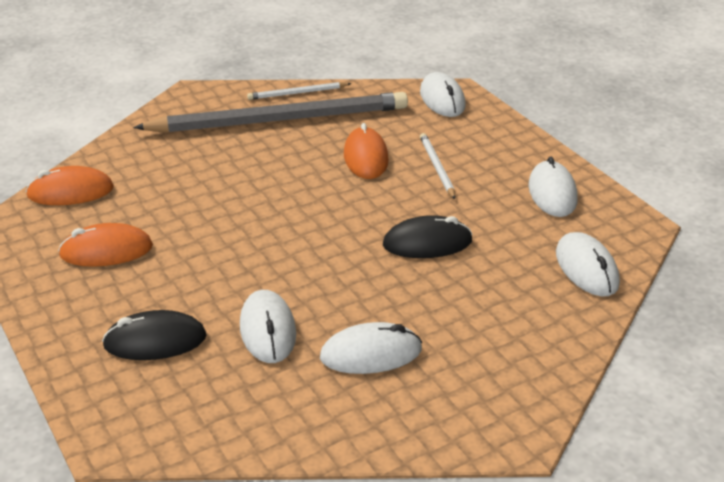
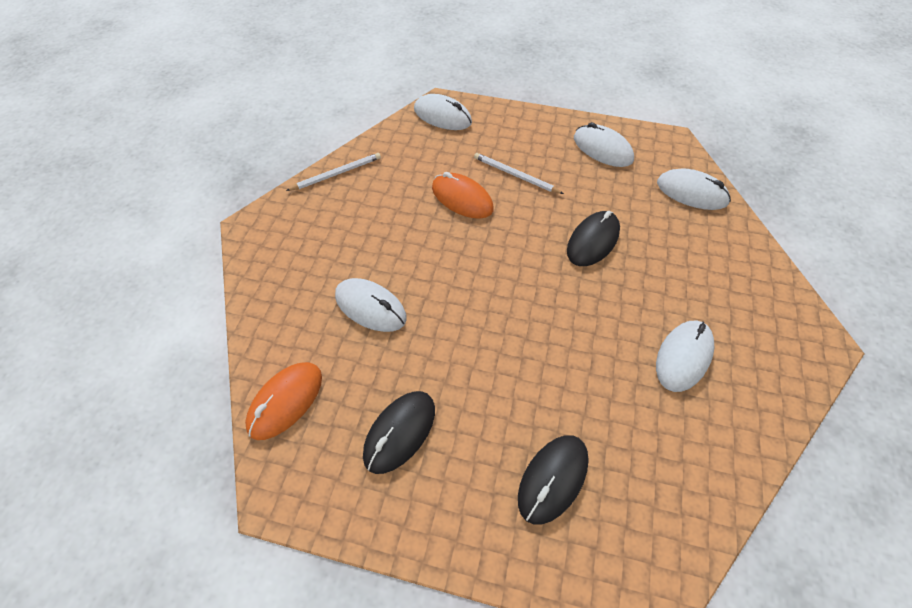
camera: 45 degrees left, 20 degrees up
orange mouse [58,223,153,267] -> black mouse [363,391,435,474]
grey pencil [133,92,408,133] -> none
white mouse [240,290,296,363] -> white mouse moved to [335,278,407,332]
white pencil [247,82,352,100] -> white pencil turned 150 degrees counterclockwise [286,153,381,191]

